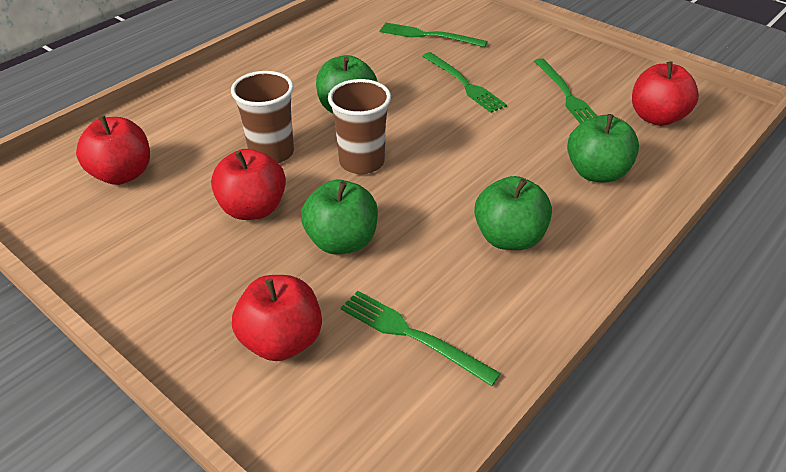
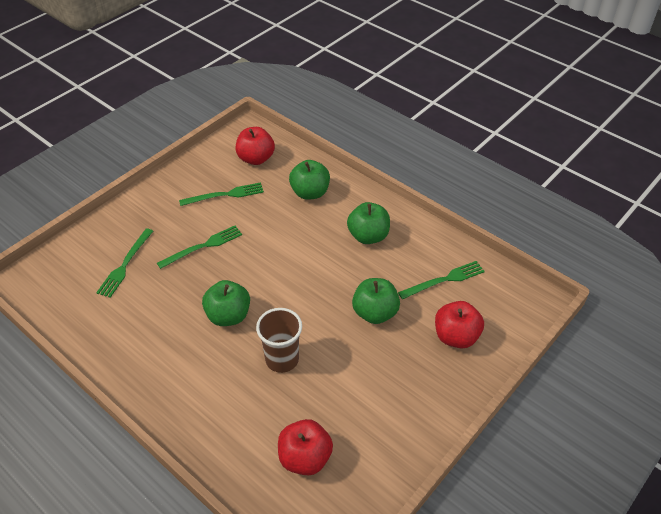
camera: 90 degrees left, 5 degrees up
red apple [211,149,286,220] -> none
brown cup [328,79,391,174] -> none
green fork [341,291,501,386] -> green fork turned 150 degrees counterclockwise [398,261,485,299]

